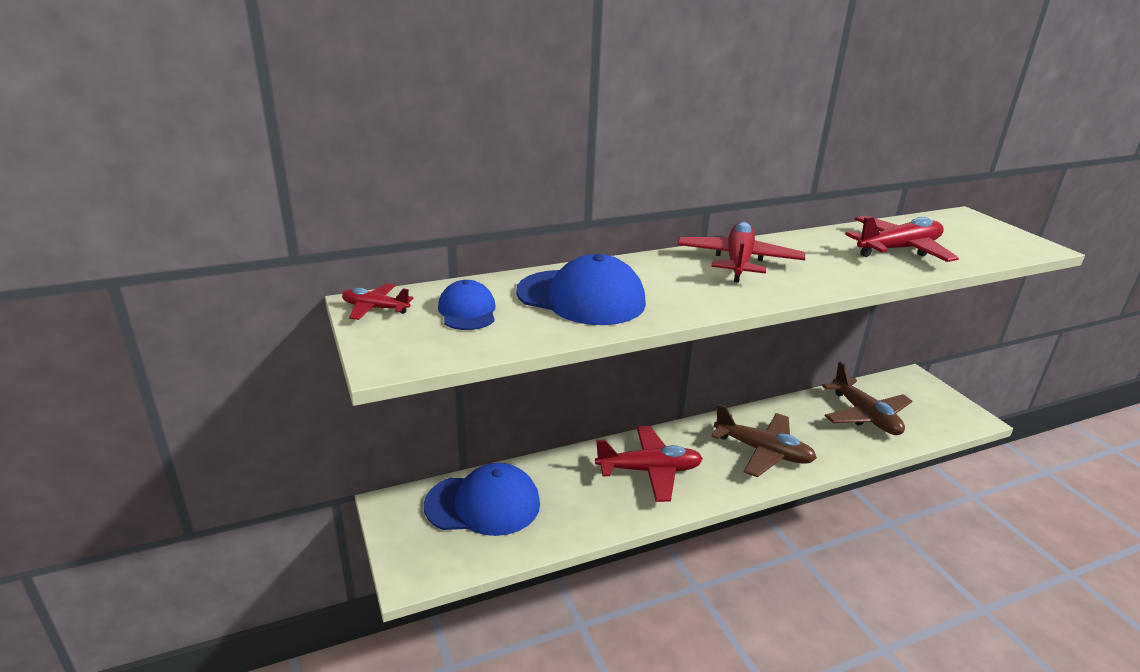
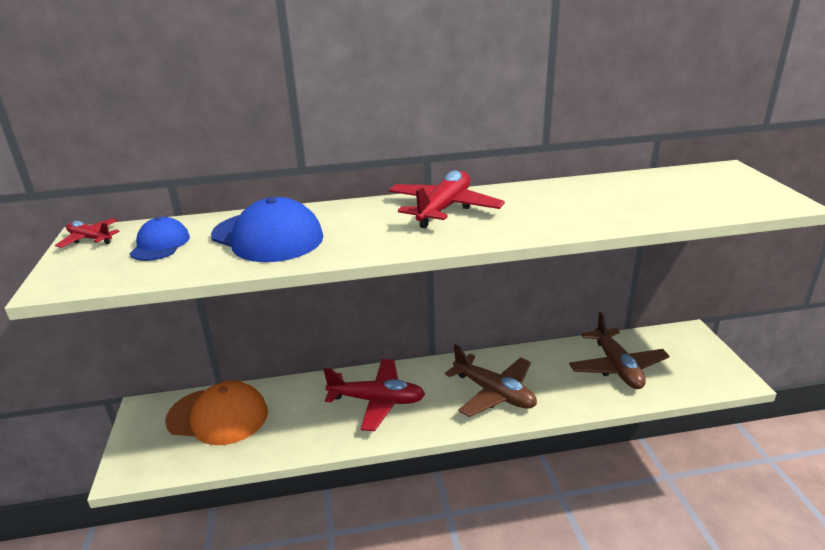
camera: 15 degrees right, 0 degrees up
blue cap [424,463,540,536] -> orange cap [165,381,268,445]
red plane [845,215,959,262] -> none

